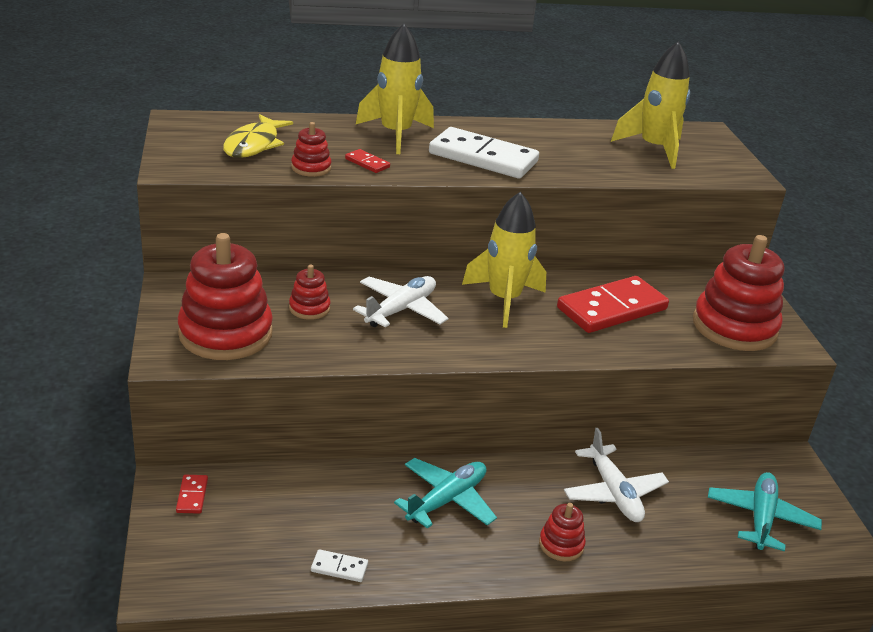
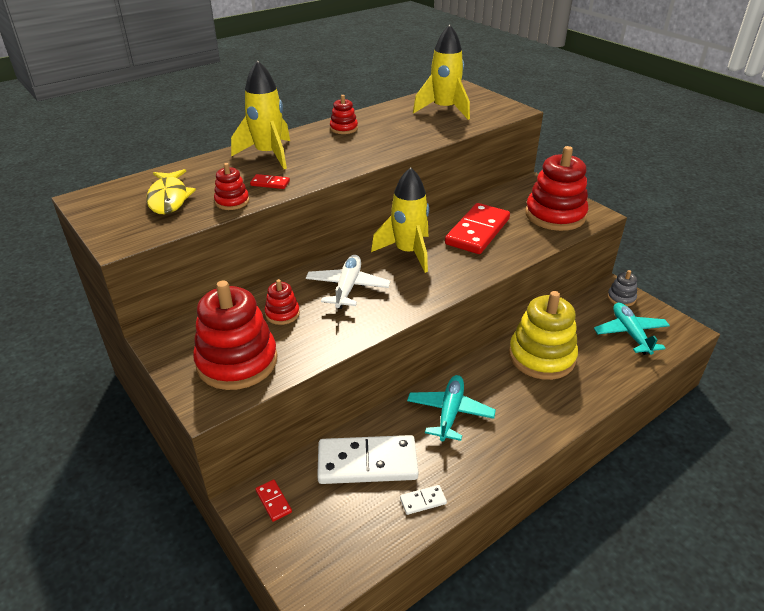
camera: 25 degrees left, 5 degrees up
white domino [429,127,539,178] -> white domino moved to [317,435,419,484]
red stacking toy [539,503,586,561] -> red stacking toy moved to [330,95,358,134]
white plane [564,428,669,522] -> yellow stacking toy [509,291,578,380]
none -> grey stacking toy [607,270,637,307]

